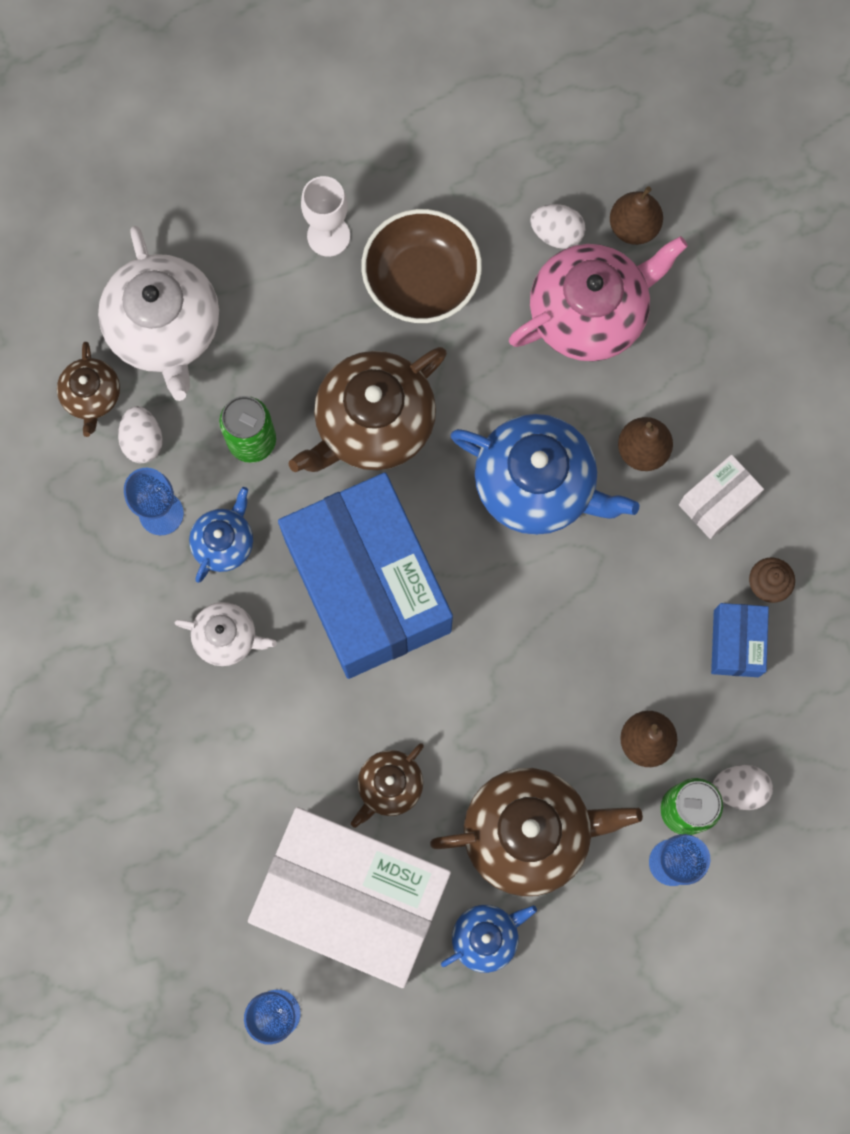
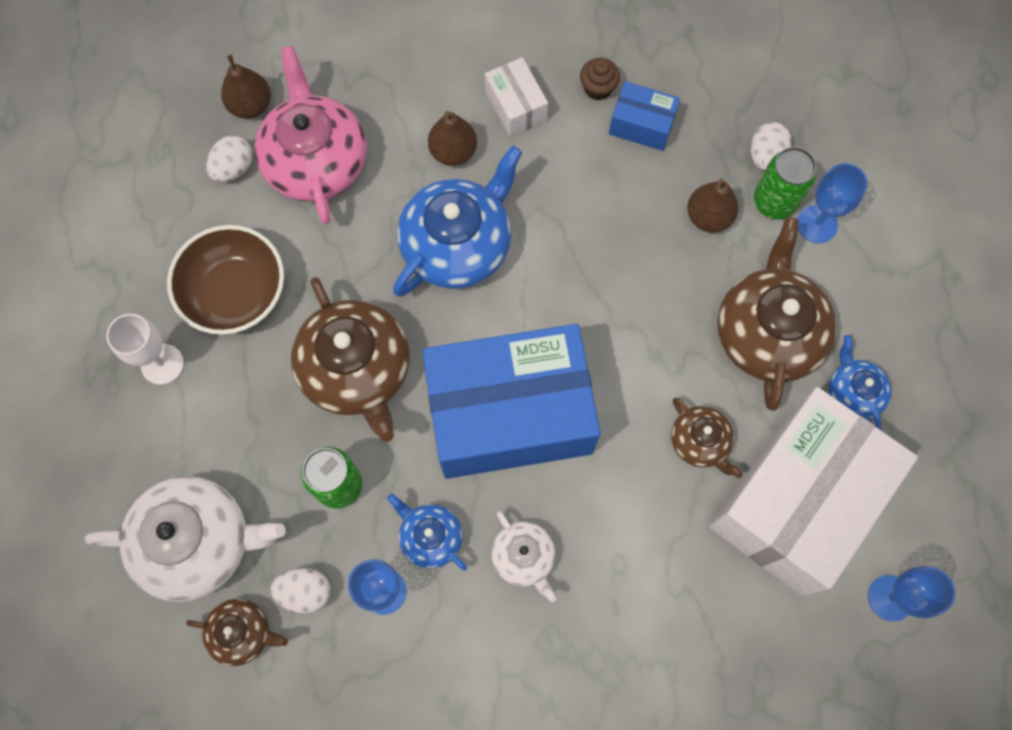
camera: 75 degrees left, 5 degrees down
white teapot [175,602,277,666] -> white teapot turned 120 degrees clockwise [491,511,556,602]

